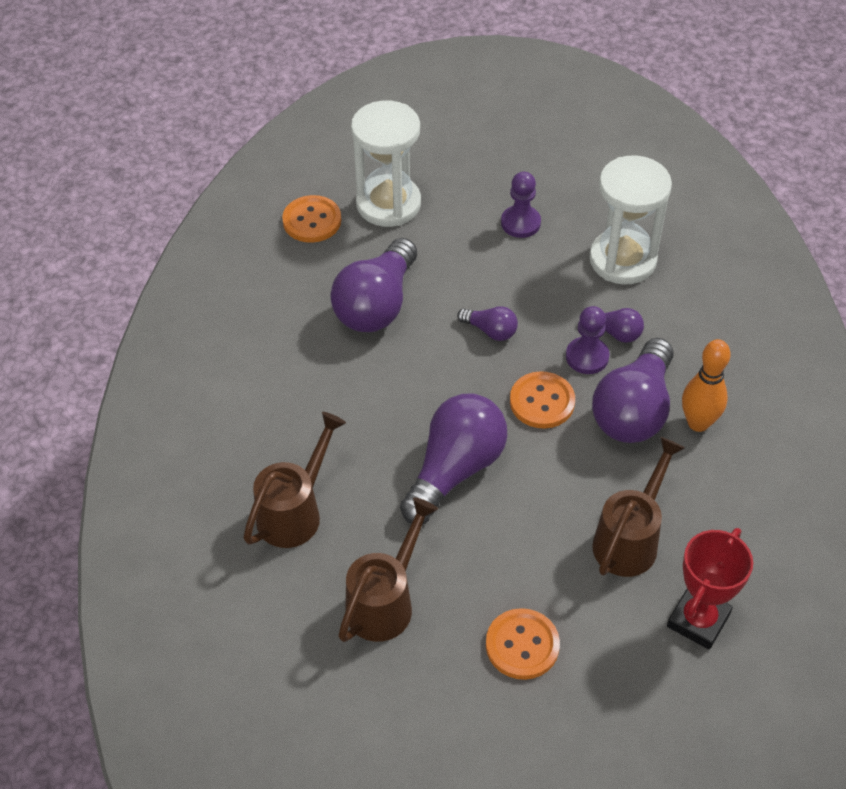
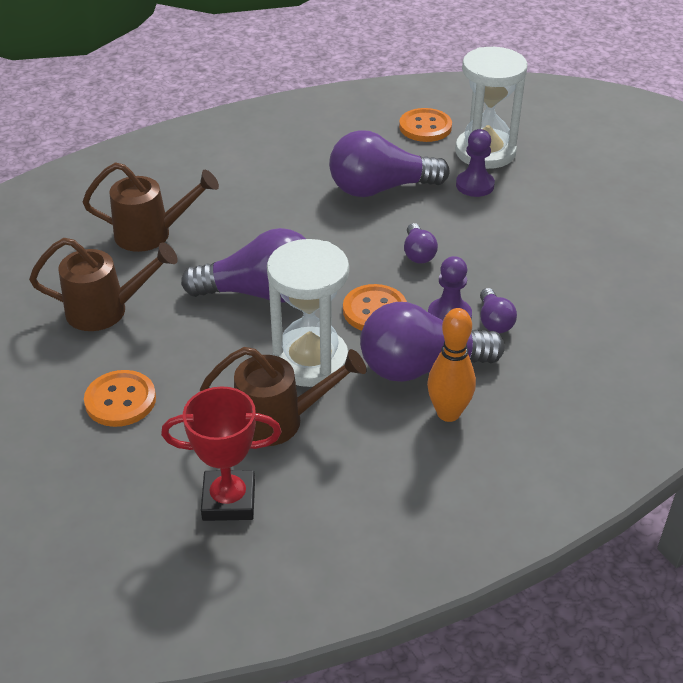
camera: 55 degrees right, 10 degrees down
purple pawn [501,172,541,238] -> purple pawn moved to [456,129,495,197]
white hourglass [589,155,672,284] -> white hourglass moved to [267,239,349,387]

